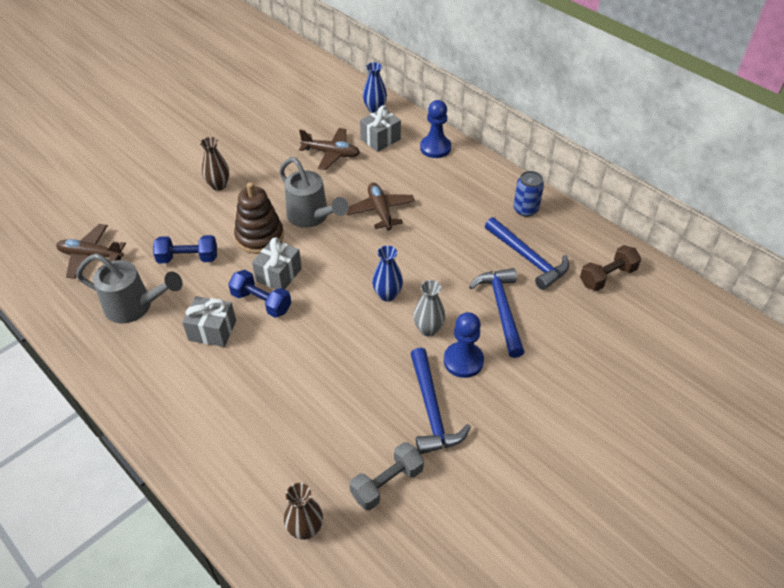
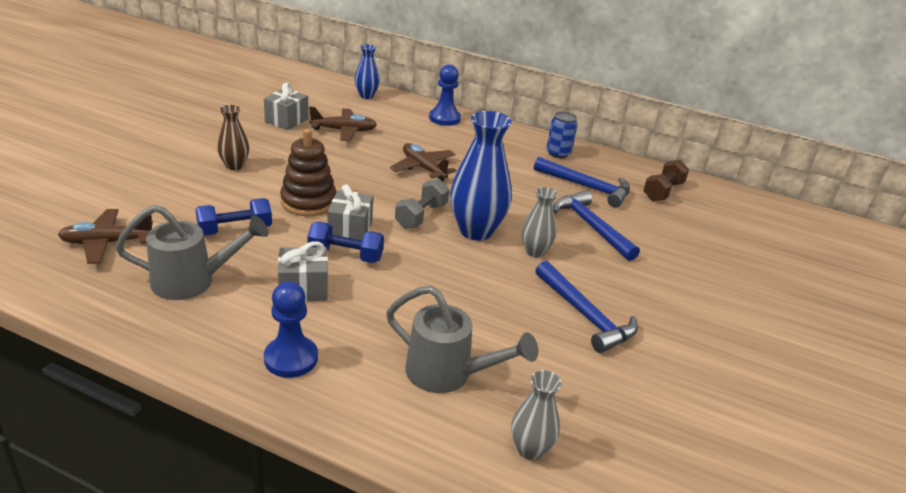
camera: 25 degrees left, 15 degrees down
grey watering can [279,157,349,228] -> grey watering can moved to [386,286,538,393]
brown vase [284,483,323,540] -> grey vase [511,370,562,460]
grey dumbbell [350,442,424,510] -> grey dumbbell moved to [395,179,450,229]
grey gift [360,105,401,152] -> grey gift moved to [264,82,309,130]
blue vase [372,246,403,302] -> blue vase [450,111,512,241], size x1.82
blue pawn [444,312,484,378] -> blue pawn moved to [264,282,318,378]

